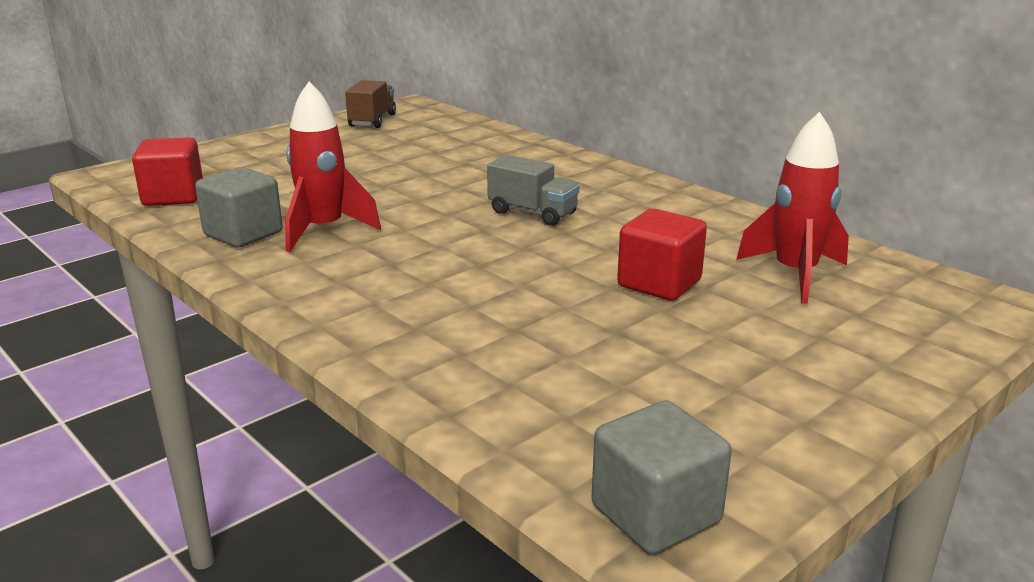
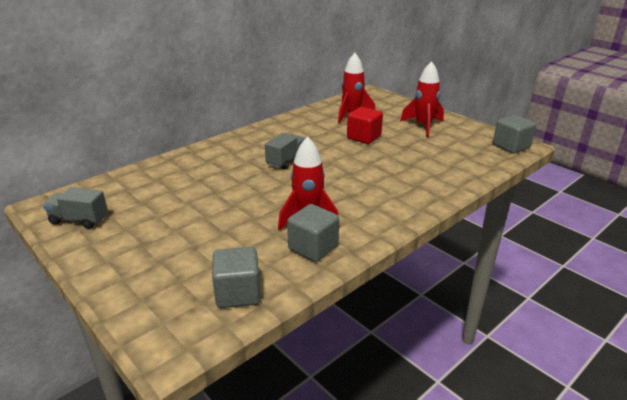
camera: 90 degrees left, 5 degrees up
red cube [132,137,203,206] -> grey cube [212,247,261,308]
brown truck [345,80,396,128] -> grey truck [43,187,108,229]
none -> red rocket [400,61,444,137]

